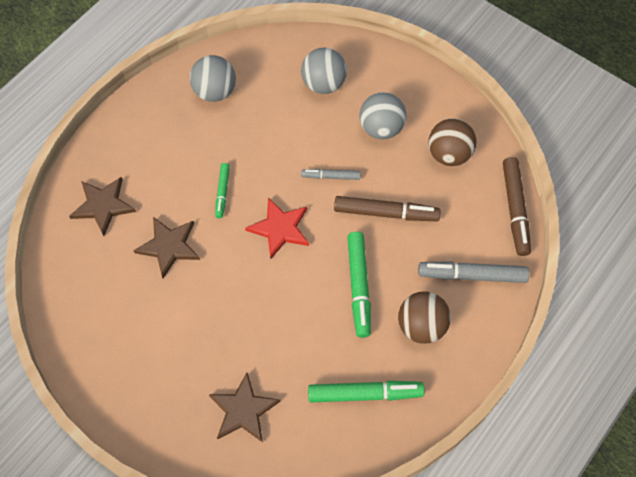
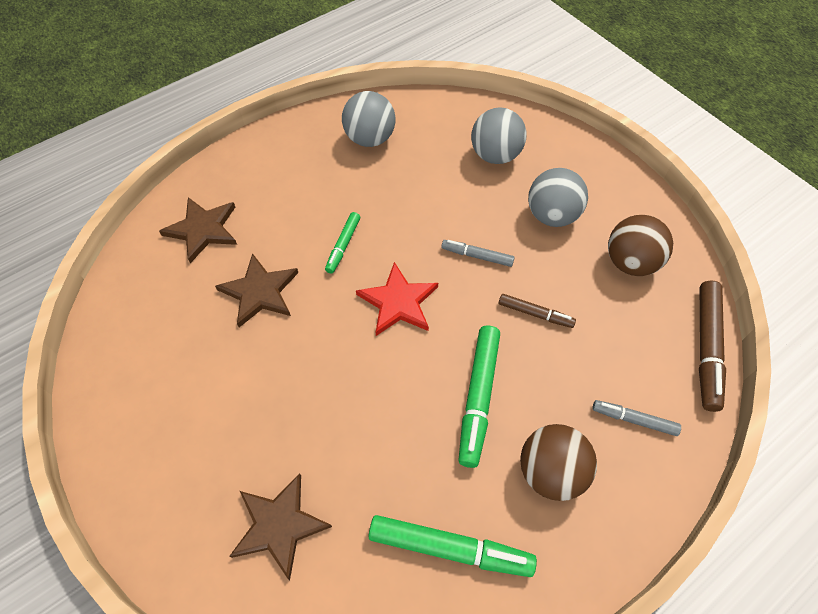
camera: 15 degrees right, 5 degrees down
brown marker [334,196,441,221] -> brown marker [499,294,576,328], size x0.57
grey marker [418,261,529,283] -> grey marker [592,400,681,436], size x0.57

